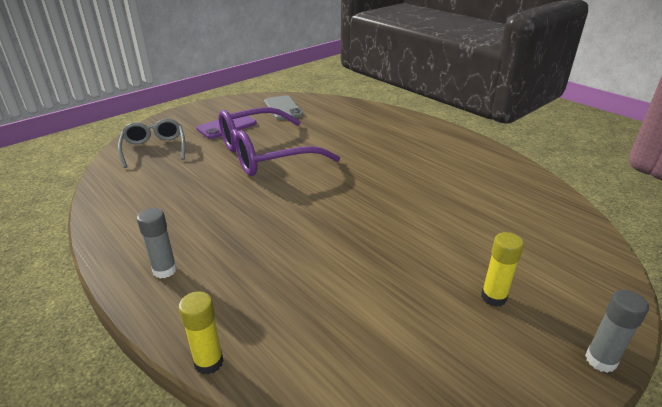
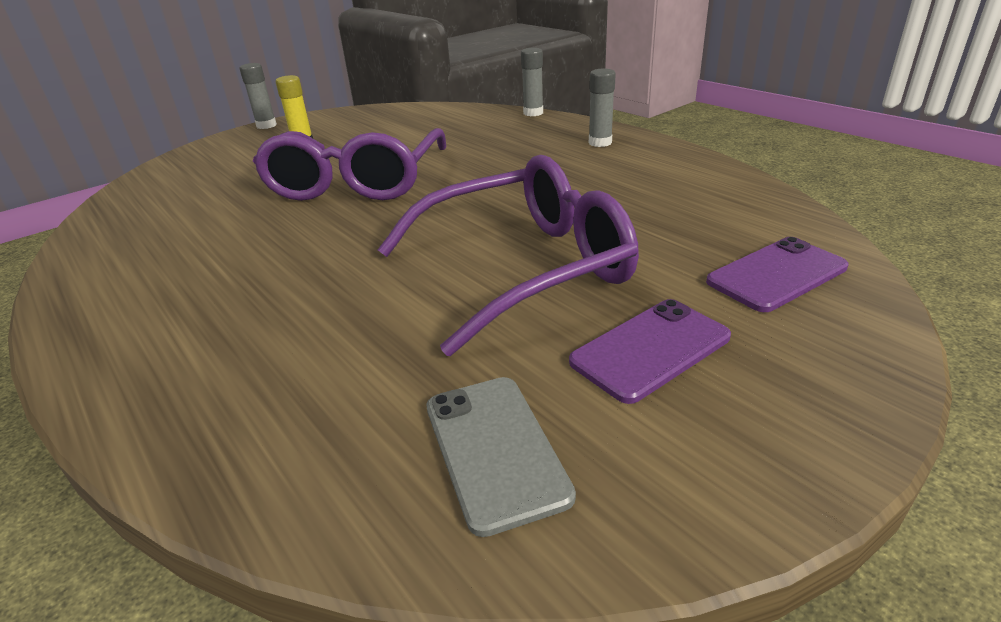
camera: 175 degrees left, 0 degrees up
grey glasses [118,119,185,168] -> purple phone [706,237,848,312]
yellow glue stick [179,292,224,375] -> grey glue stick [521,48,543,116]
none -> purple glasses [253,128,446,201]

